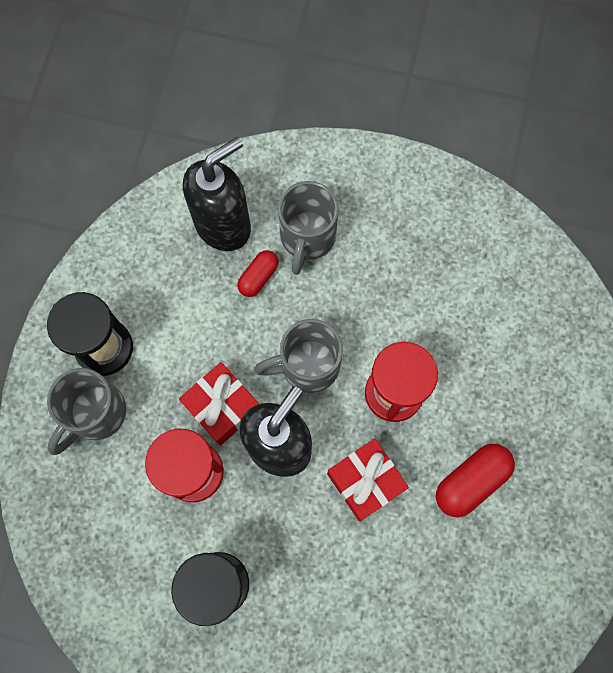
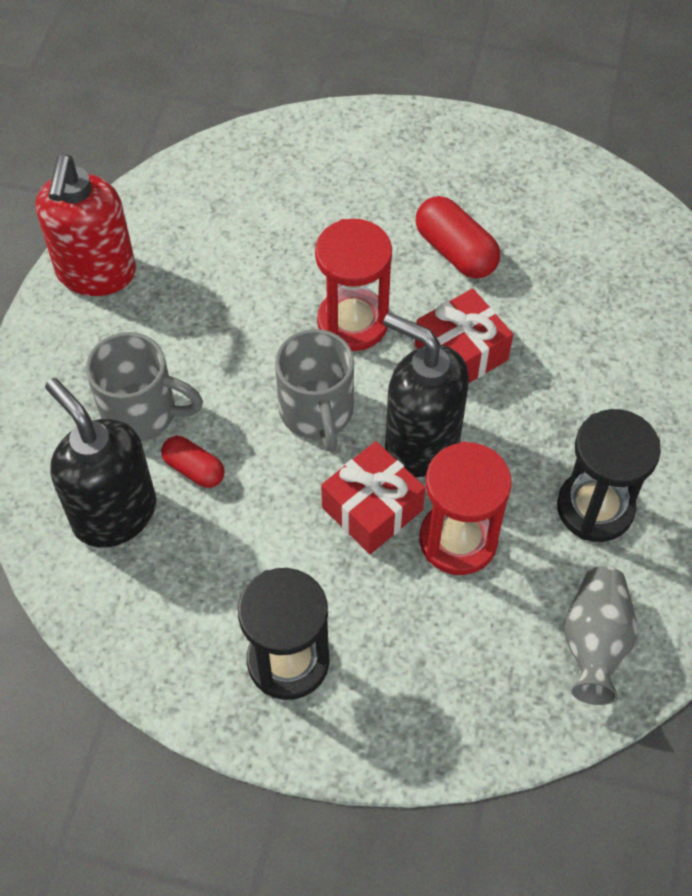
camera: 90 degrees left, 15 degrees down
grey mug [47,368,126,455] -> none
none -> red soap dispenser [35,155,136,296]
none -> grey vase [564,566,637,705]

